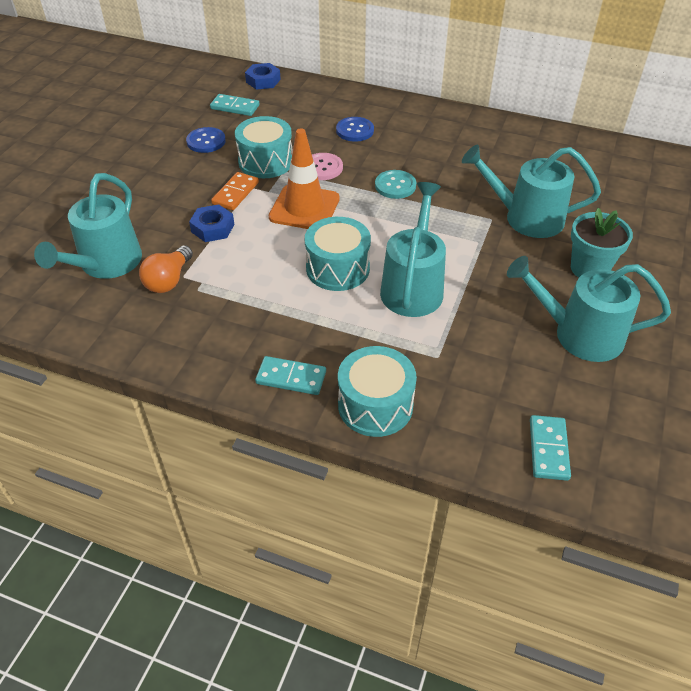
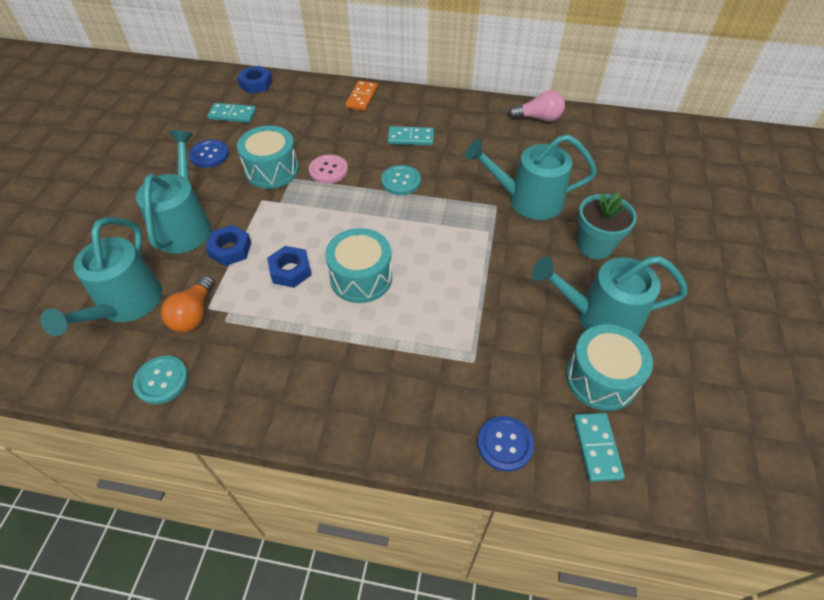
camera: 10 degrees left, 5 degrees up
orange domino [211,172,259,210] -> orange domino moved to [345,80,378,111]
turquoise domino [255,356,326,395] -> turquoise domino moved to [387,126,434,146]
orange traffic cone [269,129,340,229] -> none
blue button [336,117,374,142] -> blue button moved to [478,416,534,472]
turquoise drum [338,346,417,437] -> turquoise drum moved to [566,324,653,411]
turquoise watering can [380,182,446,317] -> turquoise watering can moved to [136,130,211,253]
none -> turquoise button [133,356,188,404]
none -> blue nut [267,246,312,288]
none -> pink light bulb [508,90,565,122]

